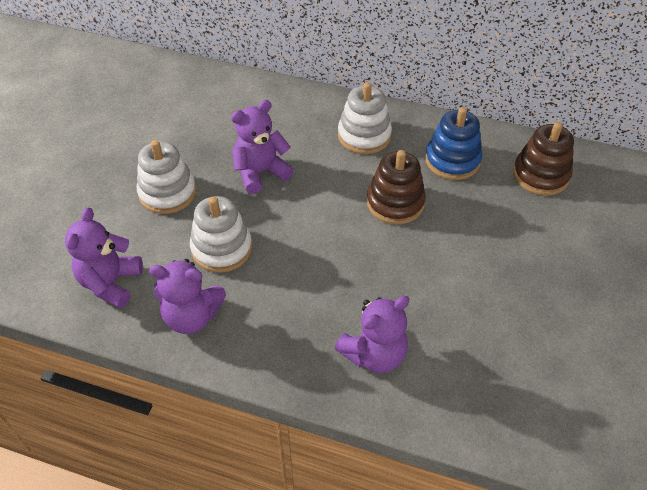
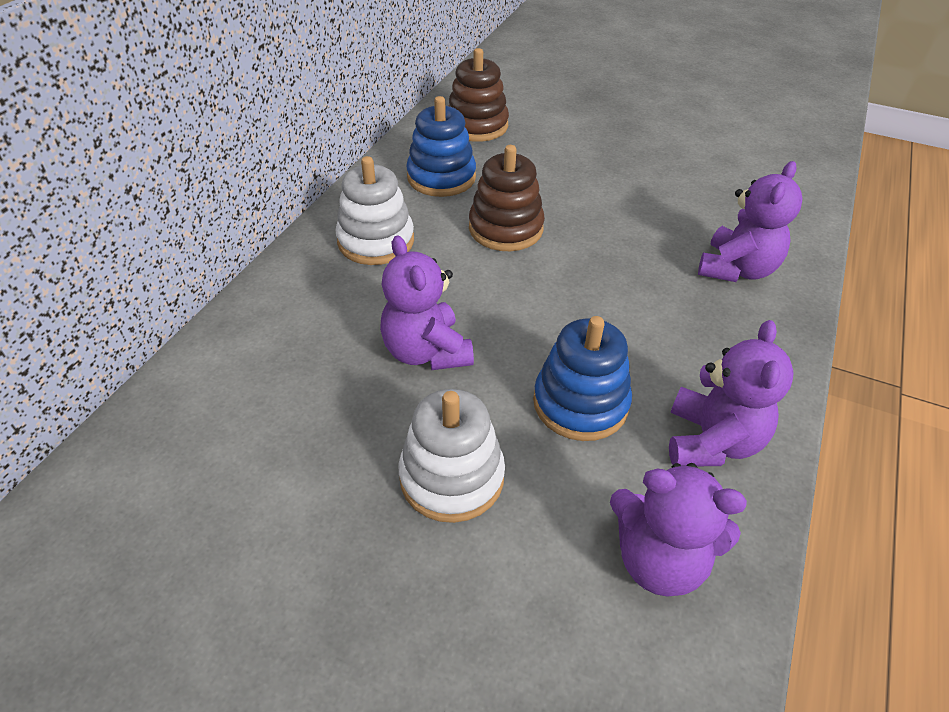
camera: 85 degrees left, 5 degrees down
white stacking toy [190,196,252,273] -> blue stacking toy [533,316,632,441]
purple teddy bear [335,296,409,373] -> purple teddy bear turned 60 degrees clockwise [698,161,803,282]

